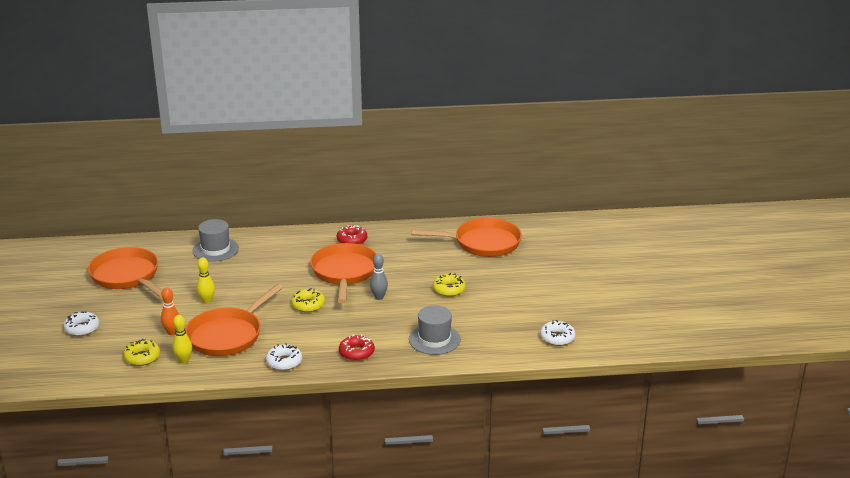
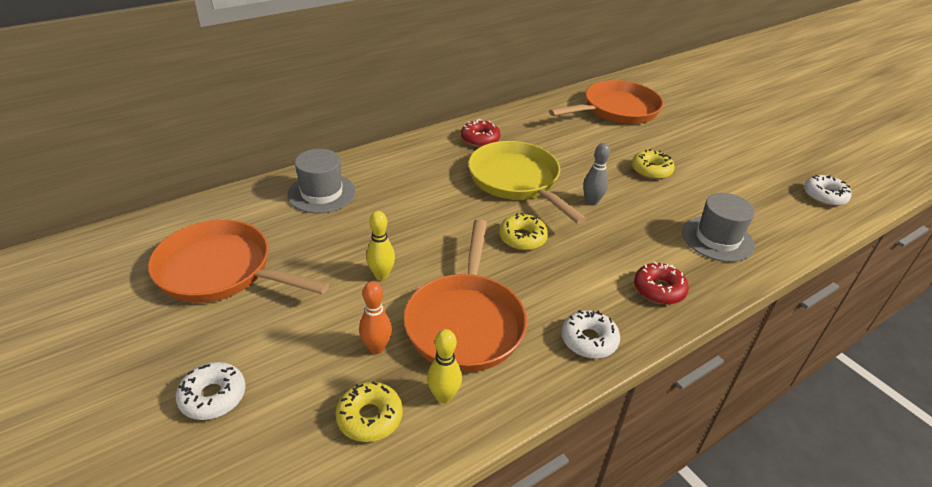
camera: 30 degrees left, 10 degrees up
orange pan [310,243,376,303] -> yellow pan [468,141,586,224]

